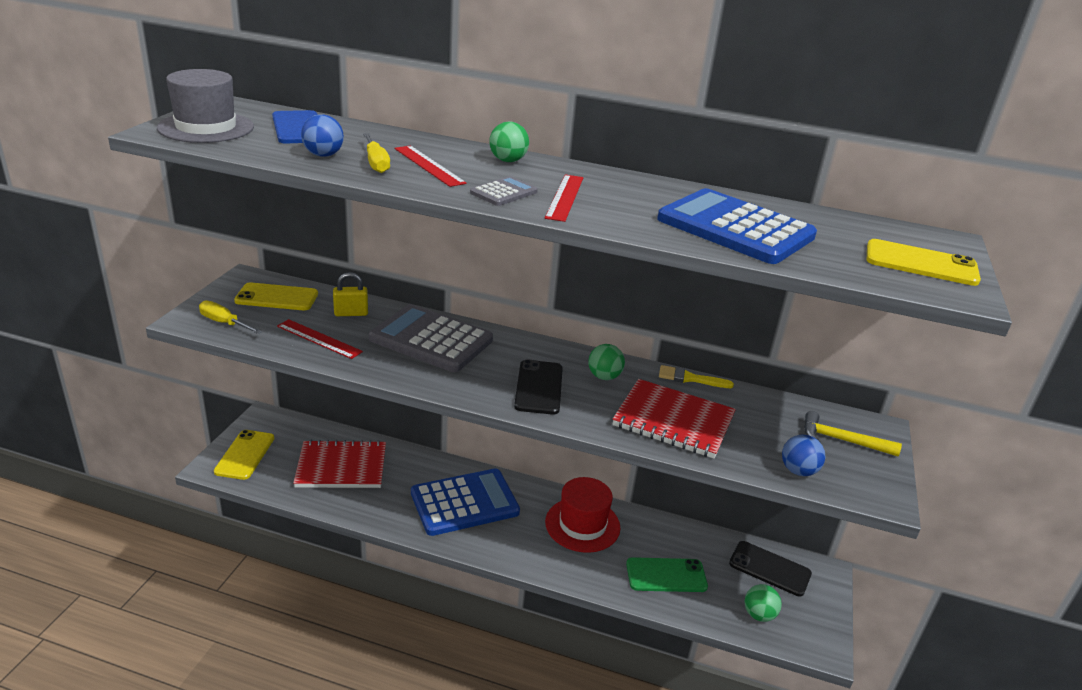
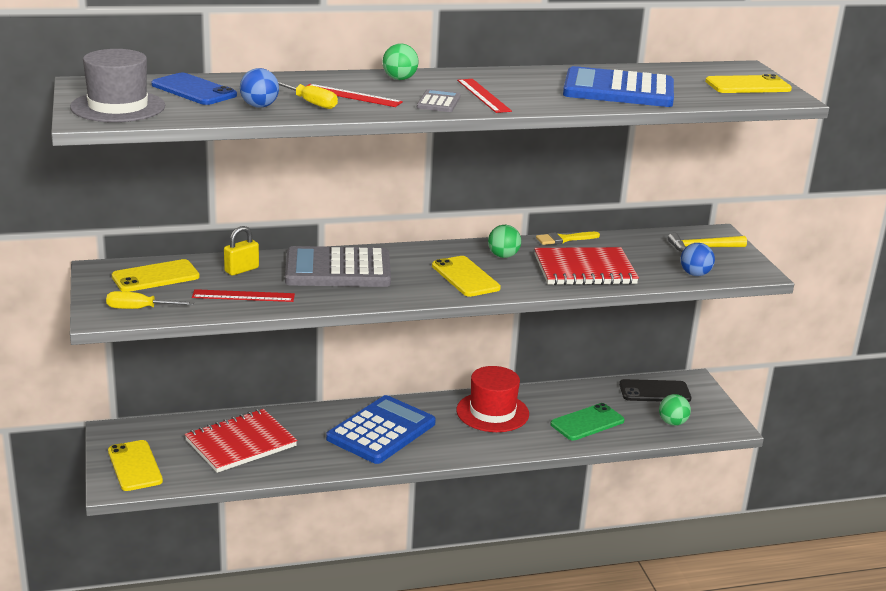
camera: 30 degrees left, 5 degrees down
black phone [514,359,563,415] -> yellow phone [432,256,501,297]

